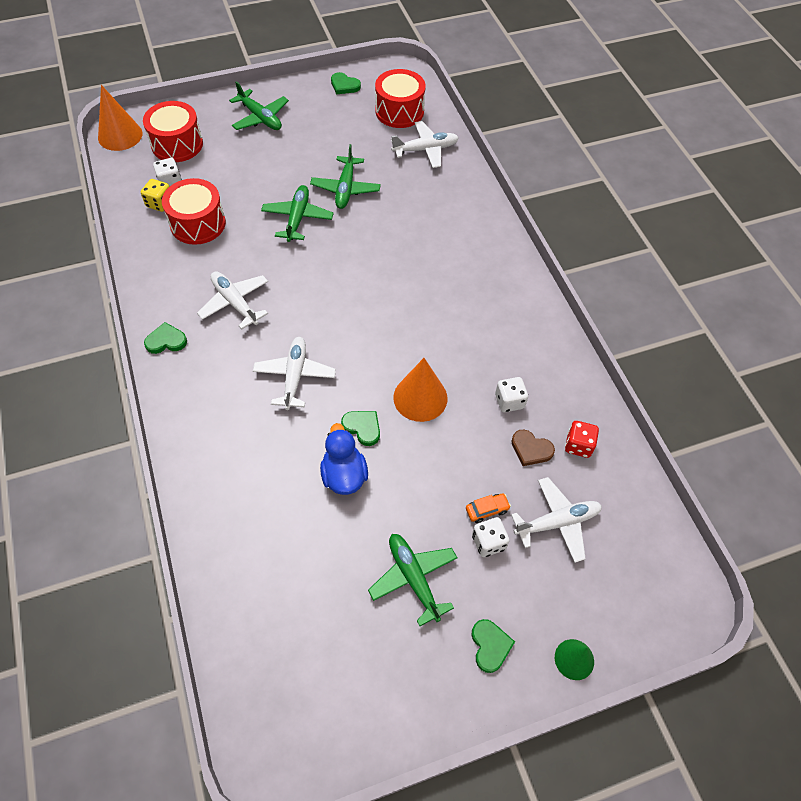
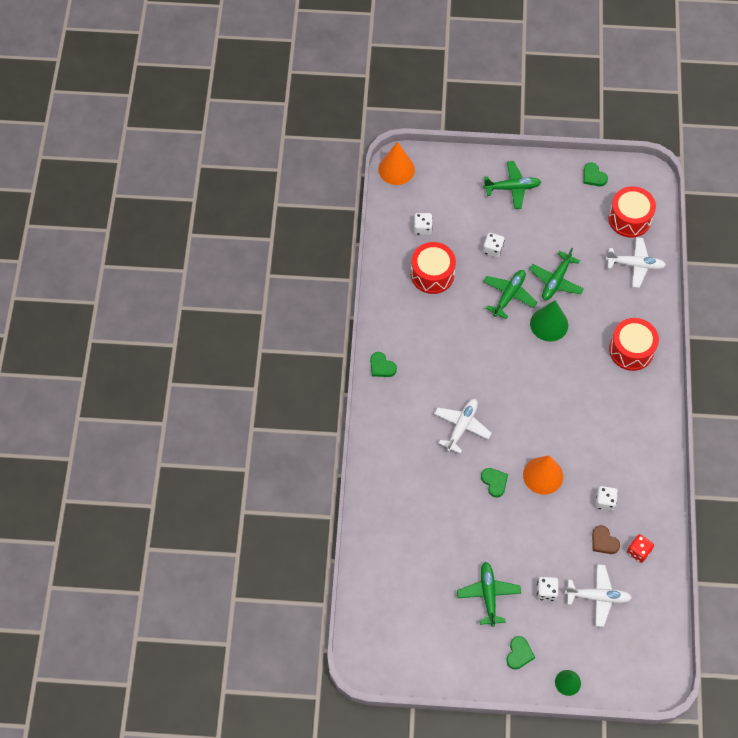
camera: 25 degrees right, 5 degrees up
yellow dice [141,179,170,212] -> none
red drum [143,101,203,162] -> red drum moved to [609,318,659,371]
green heart [144,322,187,354] -> green heart turned 150 degrees counterclockwise [370,352,397,377]
white plane [197,271,268,330] -> none
green plane [229,81,289,130] -> green plane turned 75 degrees counterclockwise [483,161,541,209]
blue duck [320,423,368,495] -> none
orange car [466,493,511,523] -> none
none -> white dice [483,233,505,258]
none -> green cone [530,300,568,342]

